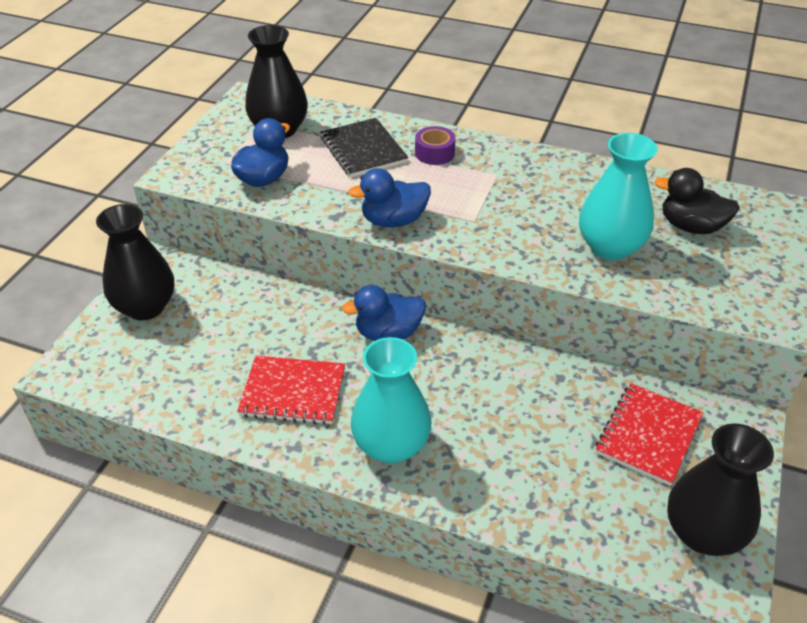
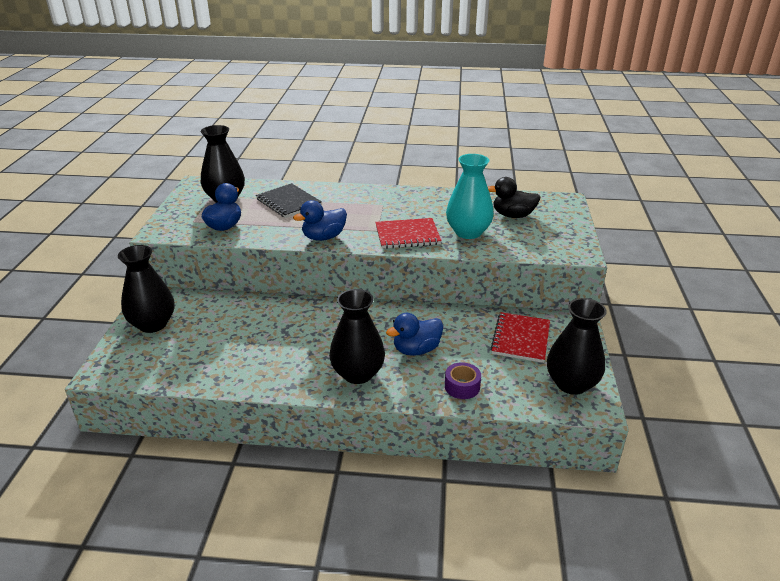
camera: 15 degrees left, 10 degrees down
red notebook [237,356,345,425] -> red notebook moved to [375,218,442,249]
blue duck [342,285,426,341] -> blue duck moved to [386,313,443,356]
turquoise vase [351,337,432,464] -> black vase [329,289,385,384]
purple tape [415,126,456,165] -> purple tape moved to [445,362,481,399]

